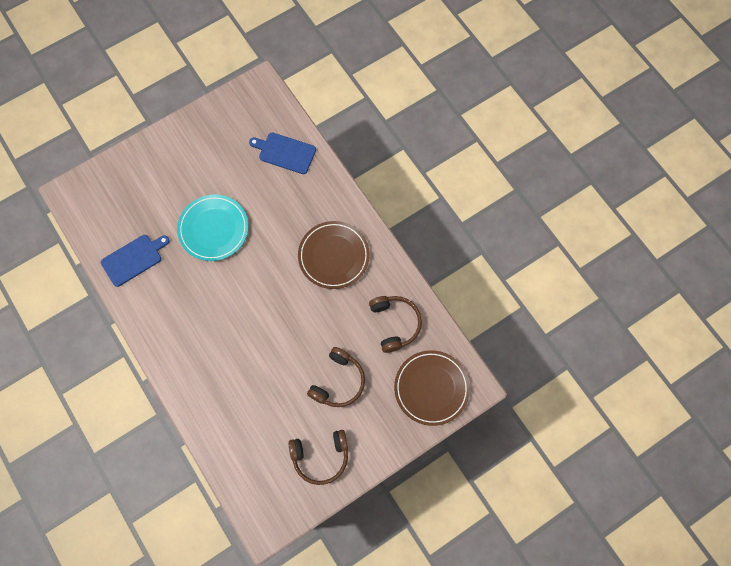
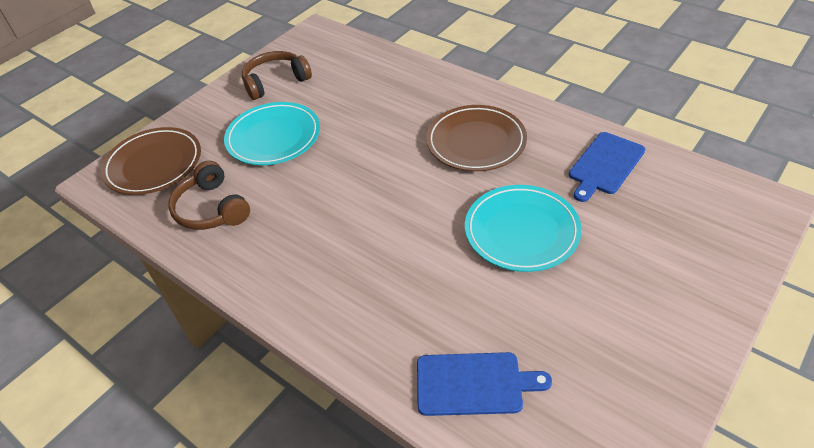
camera: 165 degrees right, 25 degrees down
brown plate [298,221,370,289] -> brown plate moved to [426,105,527,171]
brown headphones [307,347,365,407] -> turquoise plate [224,102,320,165]

